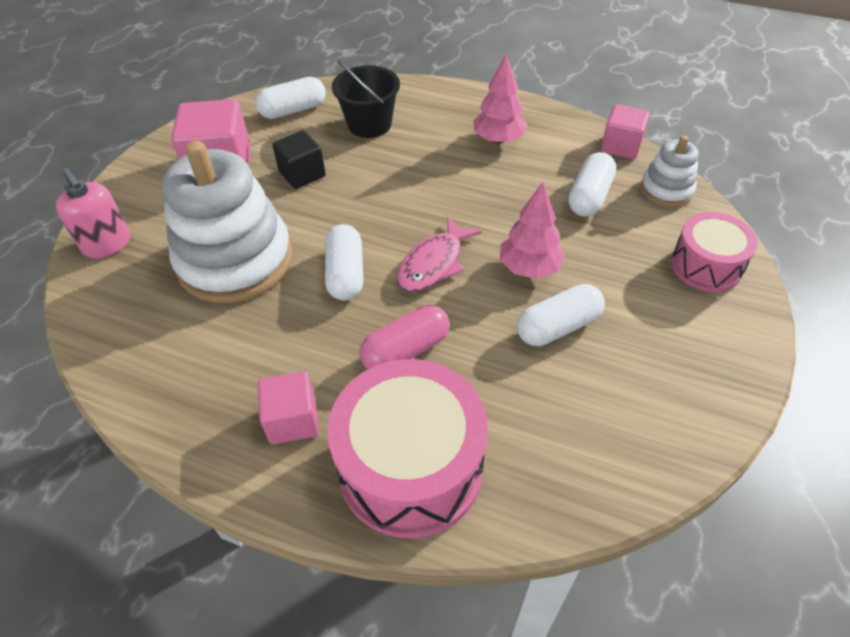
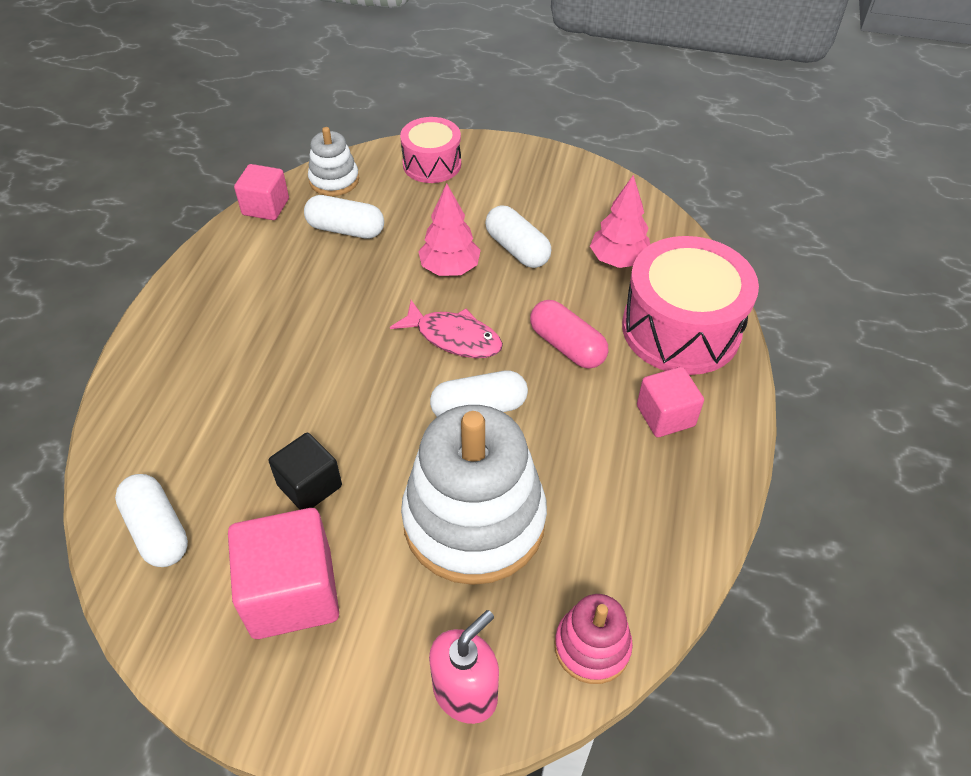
camera: 100 degrees left, 0 degrees up
black bucket [332,59,400,138] -> none
pink tree [473,54,528,144] -> pink tree moved to [590,175,650,268]
none -> pink stacking toy [555,594,633,684]

